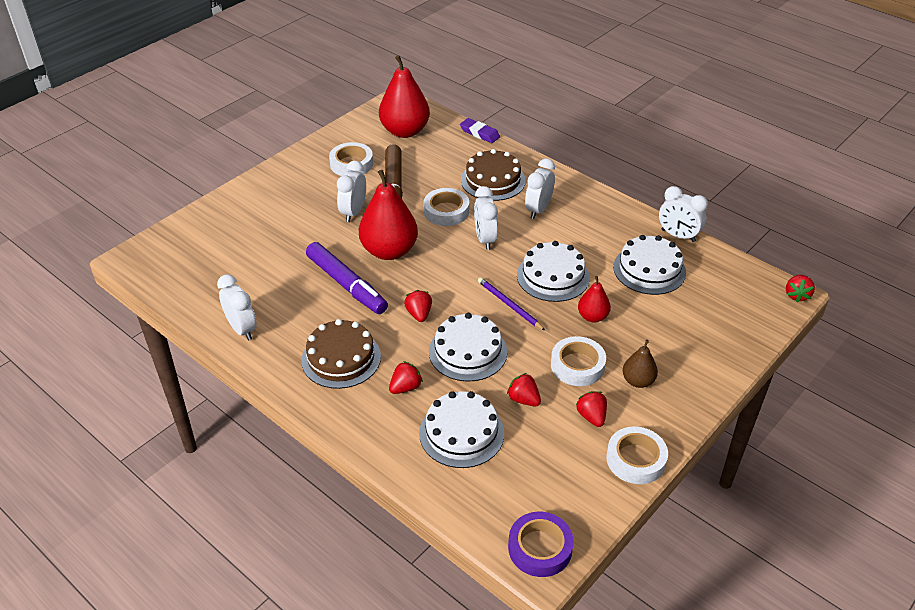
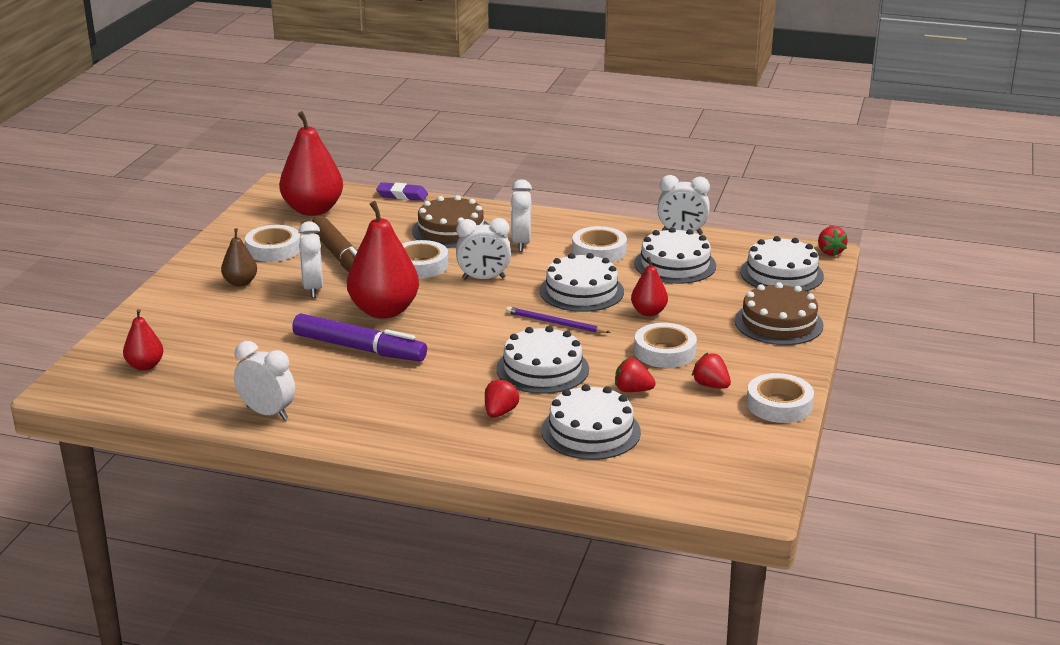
camera: 25 degrees left, 15 degrees down
brown cake [301,319,381,389] -> brown cake moved to [735,282,824,345]
red strawberry [404,290,432,322] -> none
white clock [474,186,498,250] -> white clock turned 60 degrees counterclockwise [456,218,511,280]
purple tape [508,512,574,577] -> none
brown pear [623,340,658,388] -> brown pear moved to [221,228,257,286]
none -> red pear [123,309,164,371]
none -> white tape [572,226,627,262]
none -> white cake [740,236,824,291]

